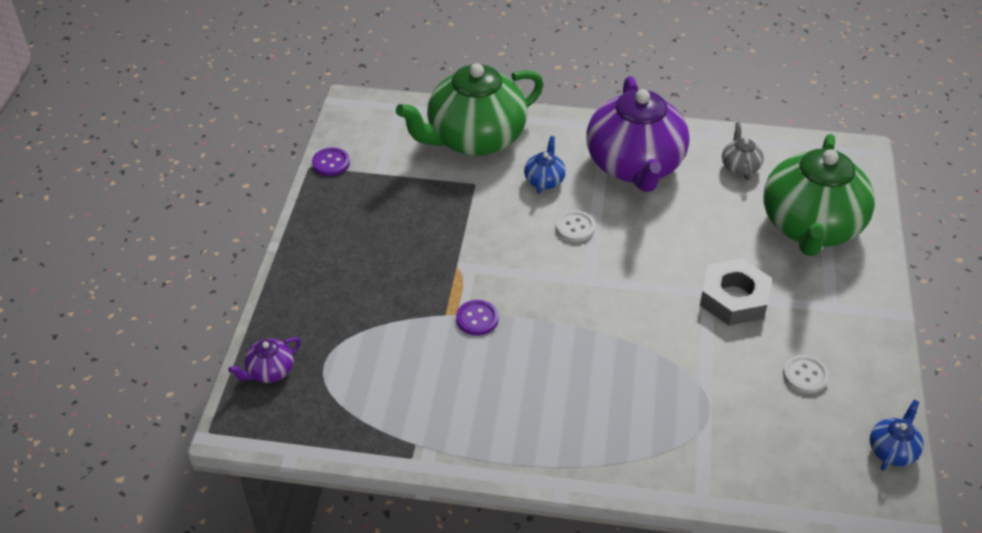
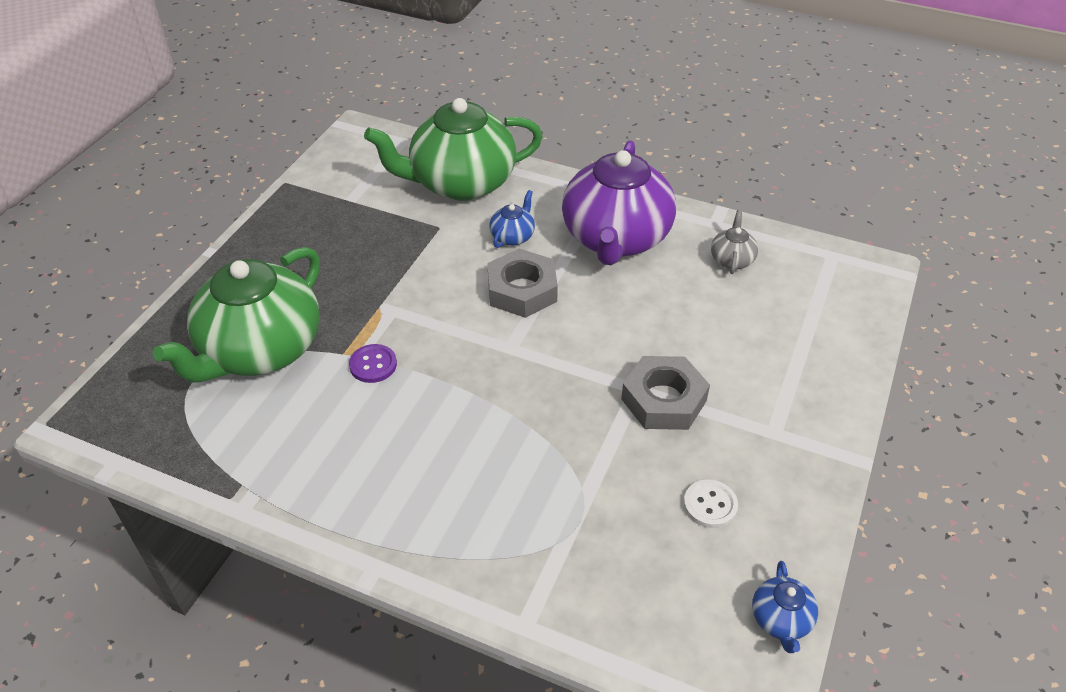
camera: 15 degrees right, 0 degrees up
purple teapot [228,337,301,383] -> none
purple button [312,148,350,176] -> none
white button [556,211,595,242] -> grey nut [487,249,558,318]
green teapot [763,134,875,256] -> green teapot moved to [153,247,320,382]
blue teapot [870,400,923,471] -> blue teapot turned 135 degrees clockwise [752,561,818,653]

